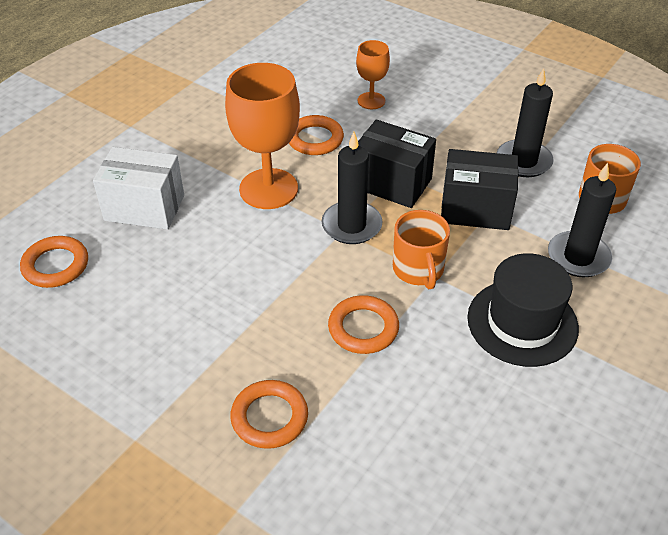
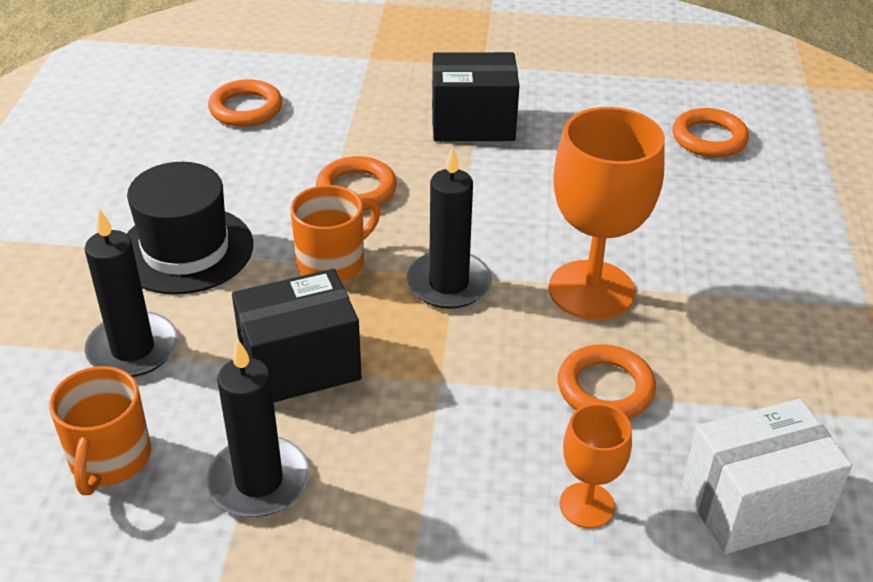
camera: 150 degrees right, 5 degrees down
white box [93,147,184,230] -> white box moved to [682,399,852,554]
orange ring [230,380,308,449] -> orange ring moved to [208,79,283,127]
black box [358,120,436,208] -> black box moved to [432,52,519,141]
orange mug [393,210,450,289] -> orange mug turned 90 degrees clockwise [290,185,380,282]

